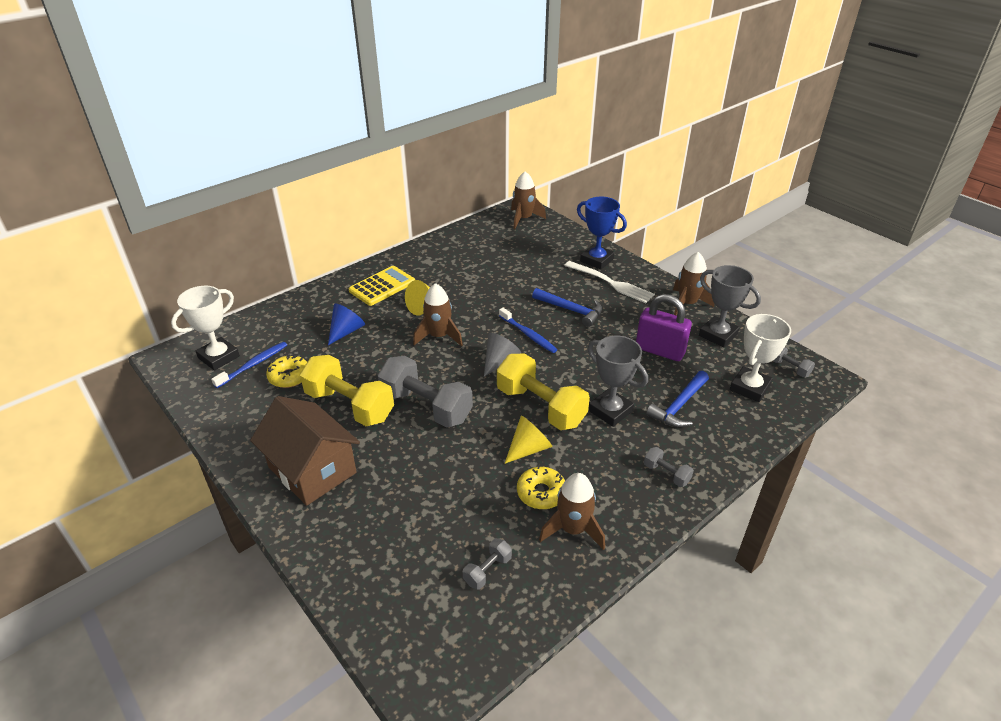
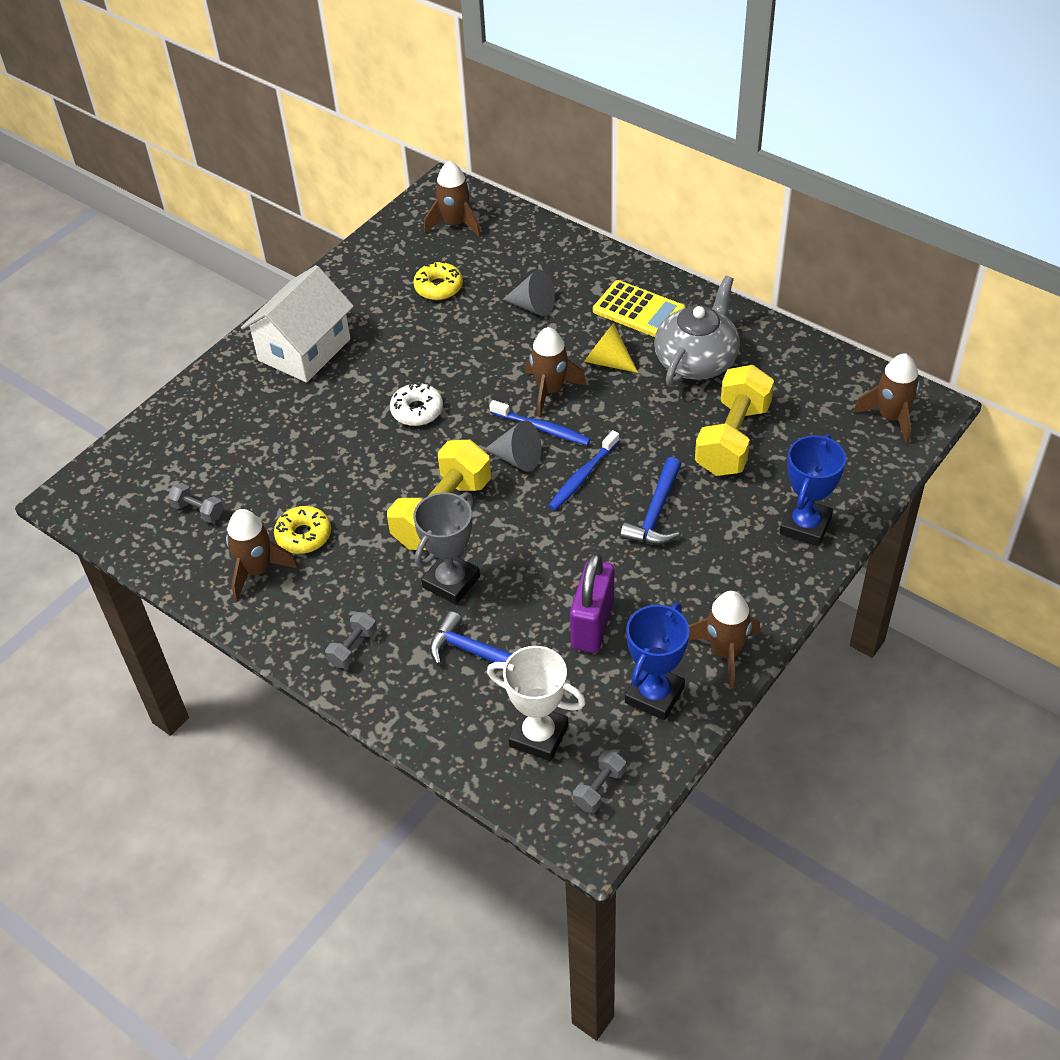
camera: 80 degrees right, 10 degrees up
white trophy [171,286,240,371] -> brown rocket [424,161,481,238]
blue toothbrush [211,342,287,388] -> blue toothbrush moved to [489,400,591,445]
brown house [250,396,360,506] -> white house [241,265,354,383]
yellow dumbbell [300,355,394,426] -> yellow dumbbell moved to [695,365,774,476]
blue cone [328,303,365,345] -> grey cone [502,270,555,317]
grey dumbbell [378,356,473,428] -> white donut [390,382,443,426]
yellow cone [504,416,552,464] -> none
white fork [564,261,655,303] -> none
grey trophy [699,265,761,347] -> blue trophy [625,603,690,720]
none -> grey teapot [654,276,740,387]

